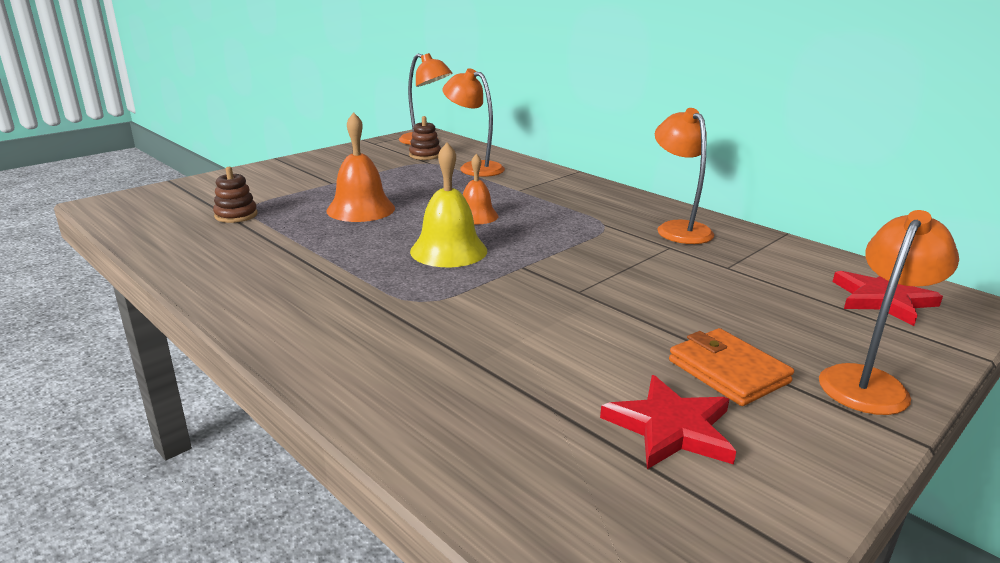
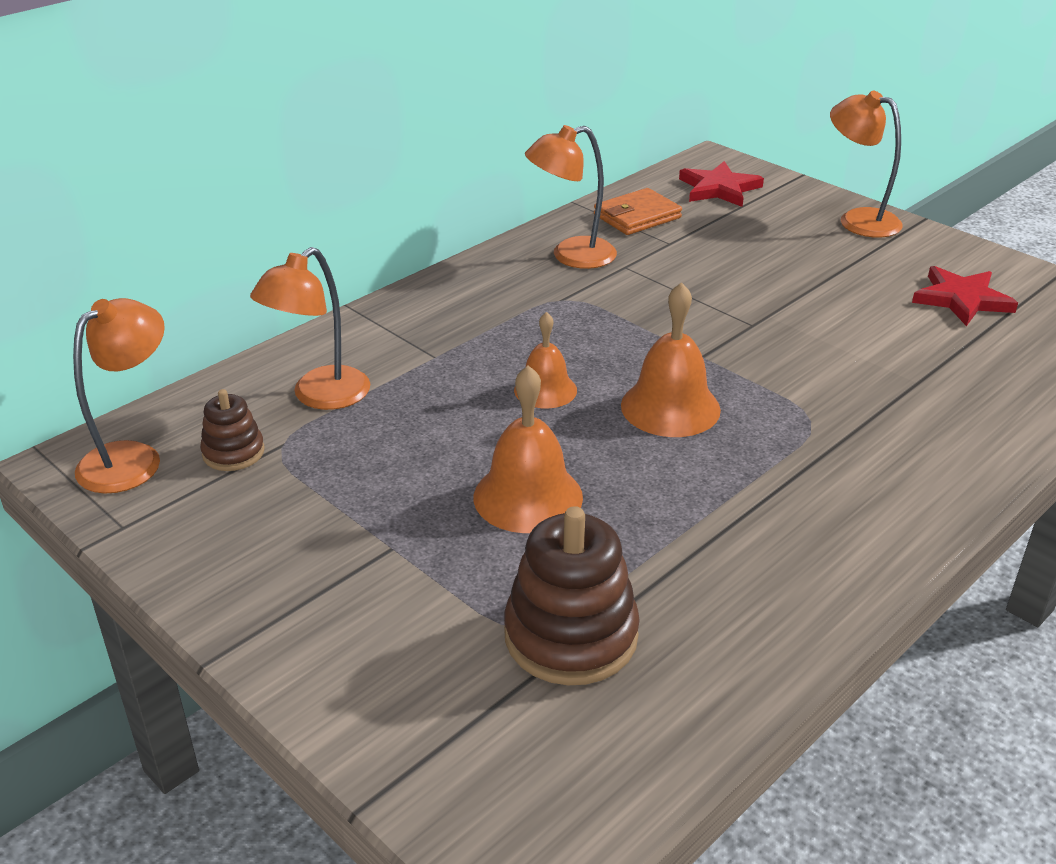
camera: 90 degrees left, 10 degrees up
brown stacking toy [213,167,257,223] -> brown stacking toy [504,506,640,685], size x1.81
yellow bell [410,142,487,267] -> orange bell [621,282,721,437]
orange wallet [669,328,794,406] -> orange wallet moved to [594,188,682,235]

